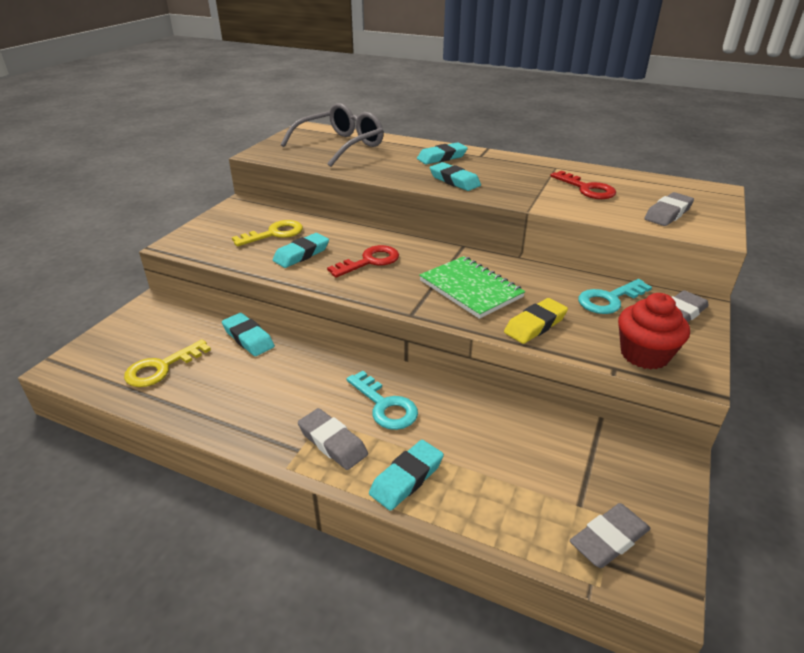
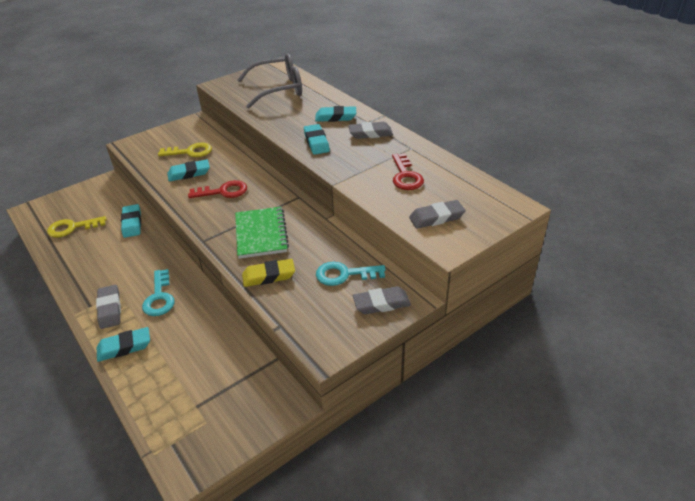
camera: 30 degrees right, 5 degrees up
grey eraser [570,503,651,568] -> grey eraser moved to [348,122,393,139]
red cupcake [618,293,690,370] -> none

